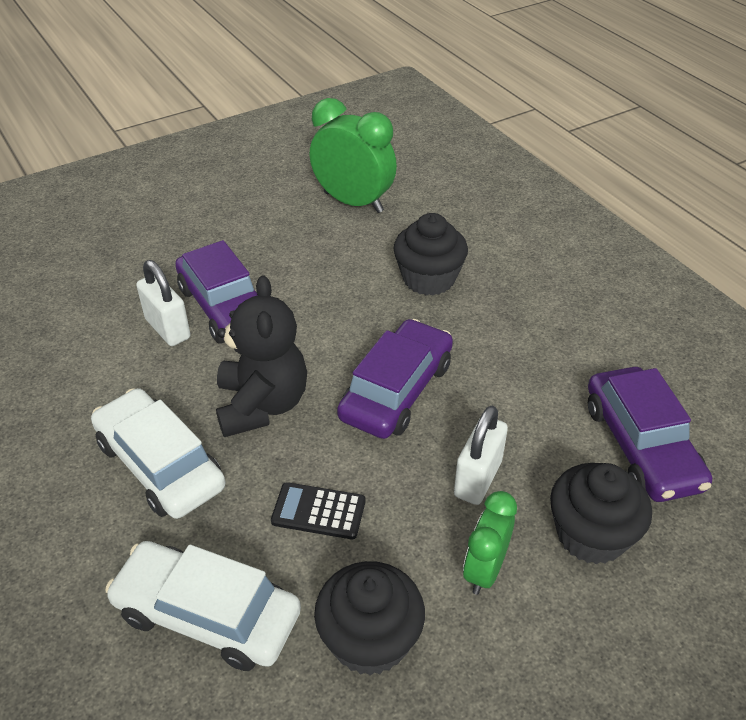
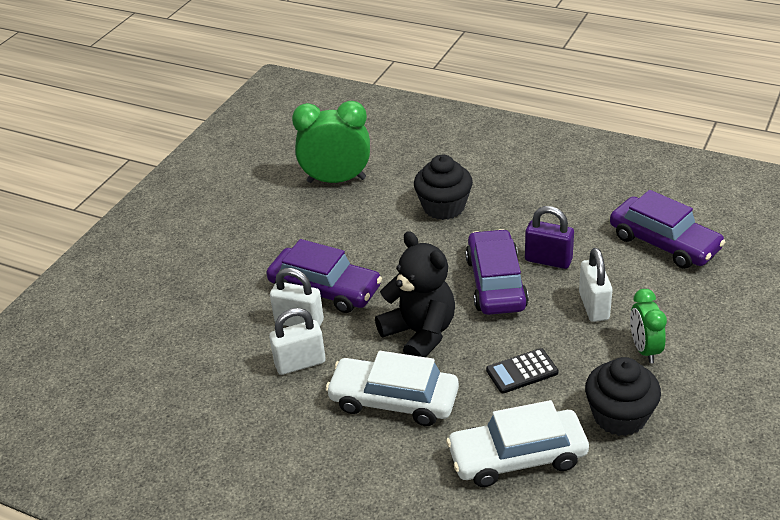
camera: 30 degrees left, 5 degrees down
black cupcake [550,463,652,564] -> none
none -> white padlock [269,308,326,375]
none -> purple padlock [525,206,574,269]

